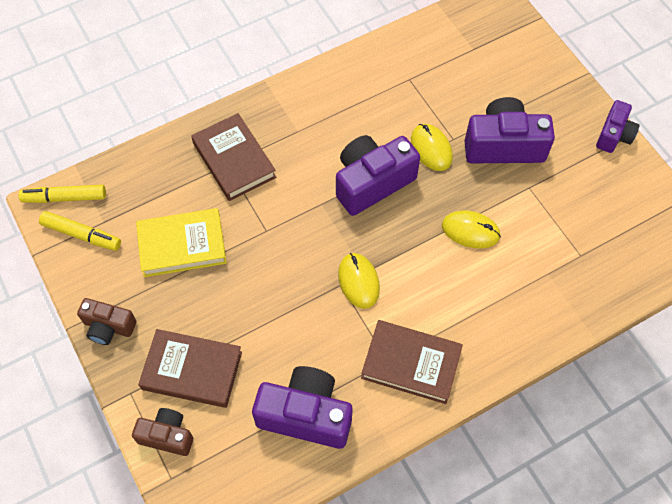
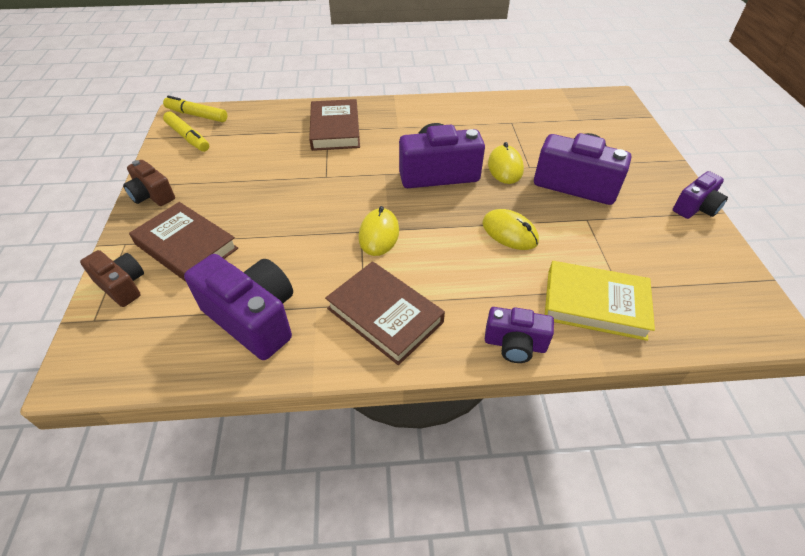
camera: 25 degrees right, 15 degrees down
yellow book [136,208,227,277] -> yellow book moved to [545,261,655,341]
none -> purple camera [485,307,554,363]

